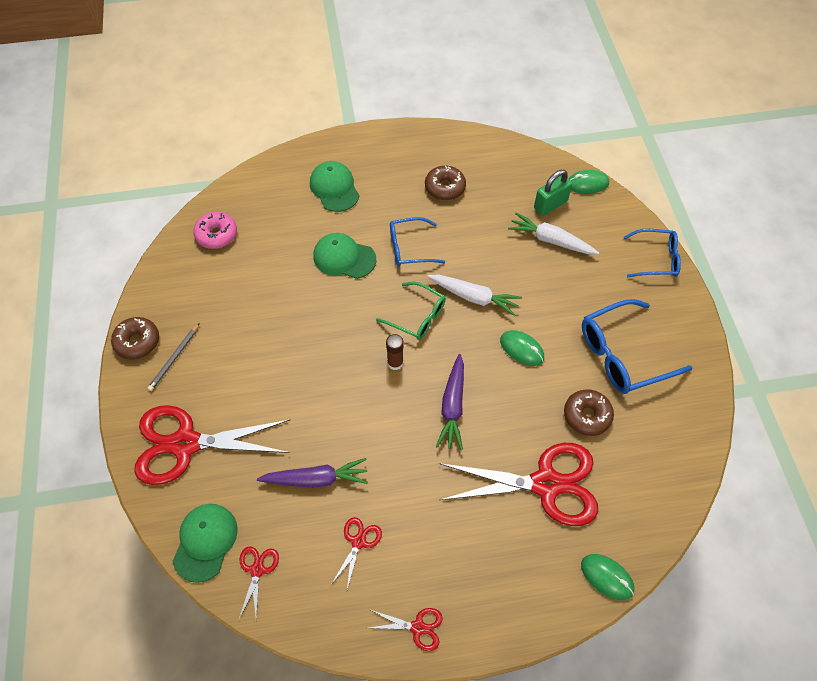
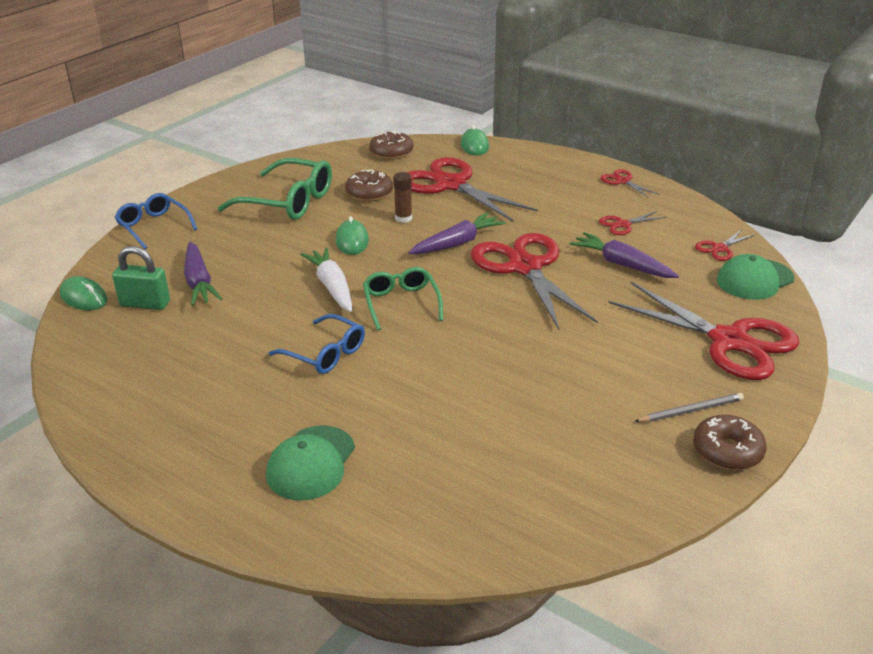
camera: 135 degrees left, 25 degrees down
pink donut [193,212,237,249] -> none
green cap [313,233,376,279] -> none
brown glue stick [386,334,404,370] -> brown glue stick moved to [393,172,412,223]
brown donut [425,166,466,201] -> brown donut moved to [369,131,413,160]
white carrot [508,213,599,254] -> purple carrot [184,242,222,306]
blue glasses [582,299,693,394] -> green glasses [218,158,332,220]
none -> red scissors [471,233,598,330]

